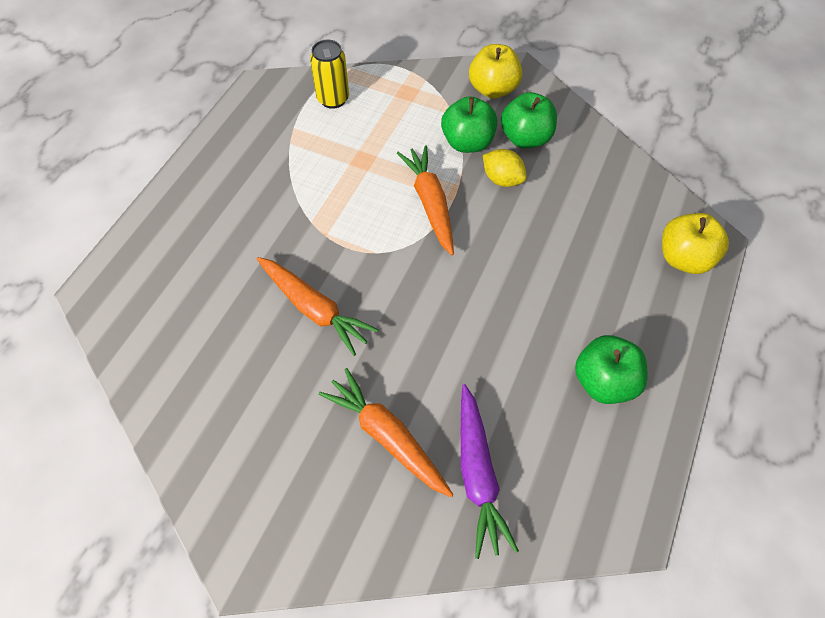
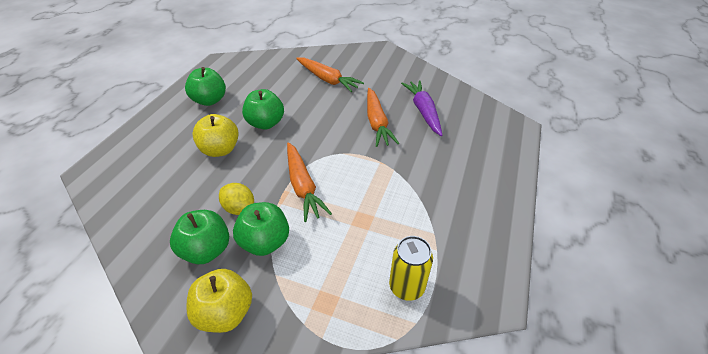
camera: 175 degrees right, 15 degrees down
orange carrot [257,257,378,356] -> orange carrot turned 135 degrees counterclockwise [367,88,400,147]
purple carrot [461,384,519,559] -> purple carrot moved to [401,80,442,136]
yellow apple [662,213,729,274] -> yellow apple moved to [192,114,239,157]
none -> green apple [242,89,284,130]

